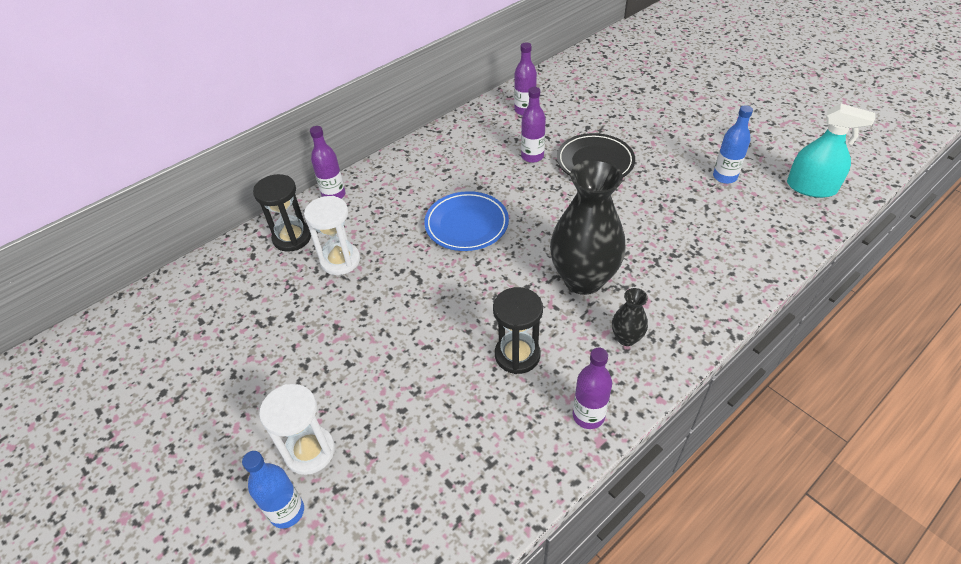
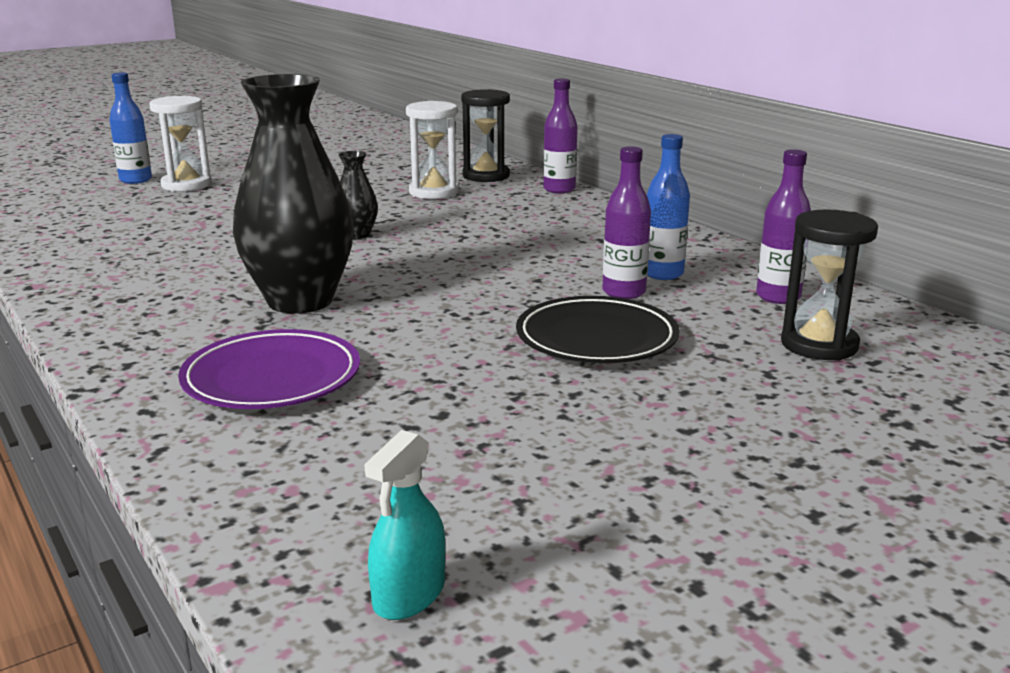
camera: 95 degrees right, 25 degrees down
blue plate [424,191,509,251] -> none
black hourglass [493,287,543,374] -> black hourglass moved to [781,209,878,361]
purple bottle [573,348,612,429] -> none
black vase [612,288,648,346] -> black vase moved to [338,151,378,239]
blue bottle [713,105,753,184] -> blue bottle moved to [647,134,690,280]
turquoise spray bottle [787,104,875,198] -> turquoise spray bottle [364,430,445,620], size x0.63
none -> purple plate [178,329,360,409]

